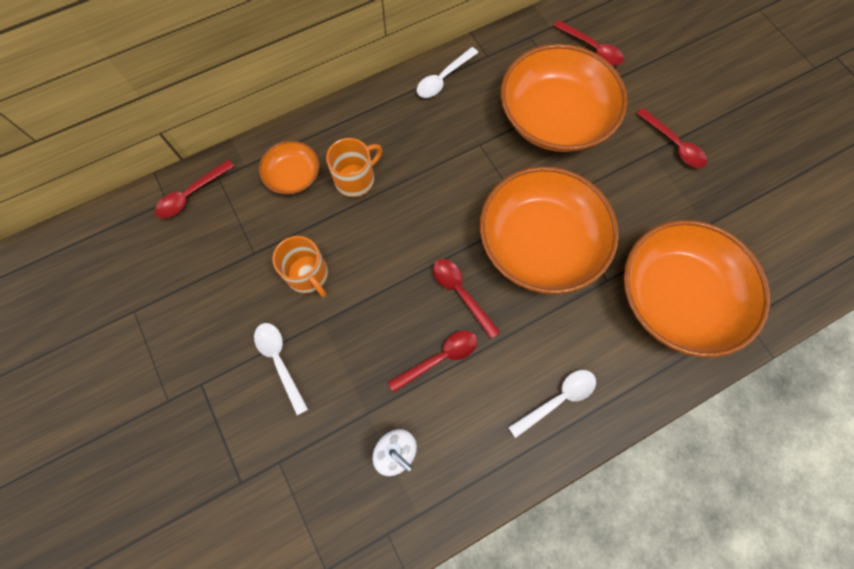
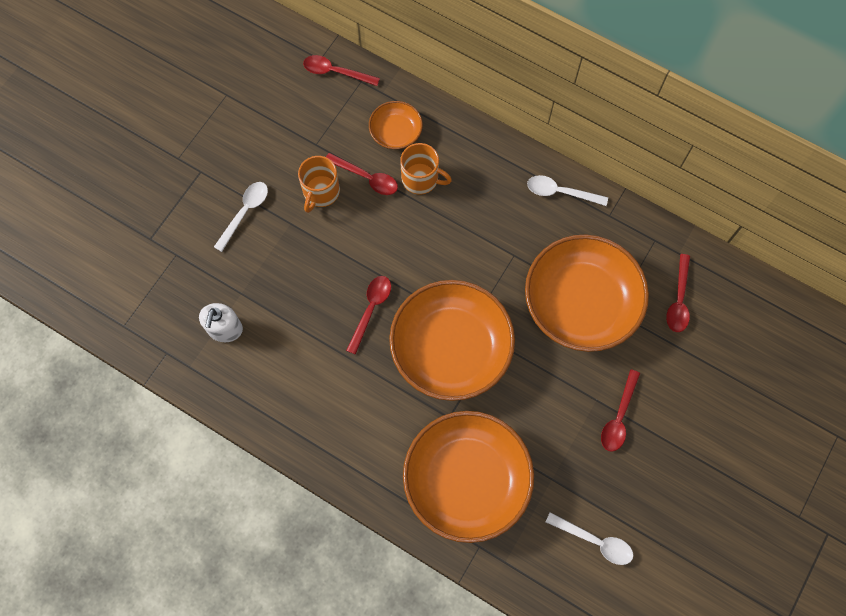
camera: 60 degrees right, 0 degrees up
red spoon [388,331,477,393] -> red spoon moved to [326,153,398,195]
white spoon [508,370,596,438] -> white spoon moved to [546,512,633,565]

